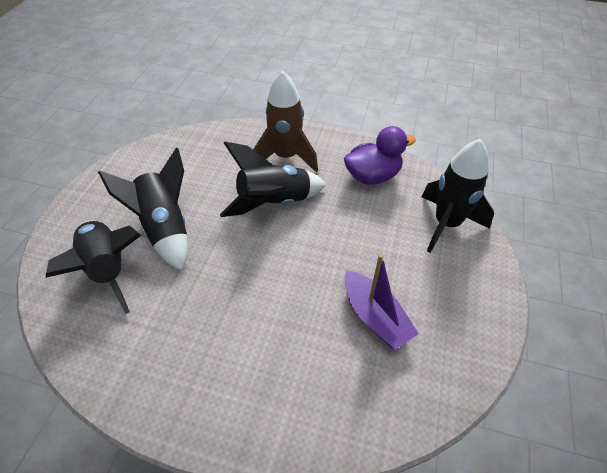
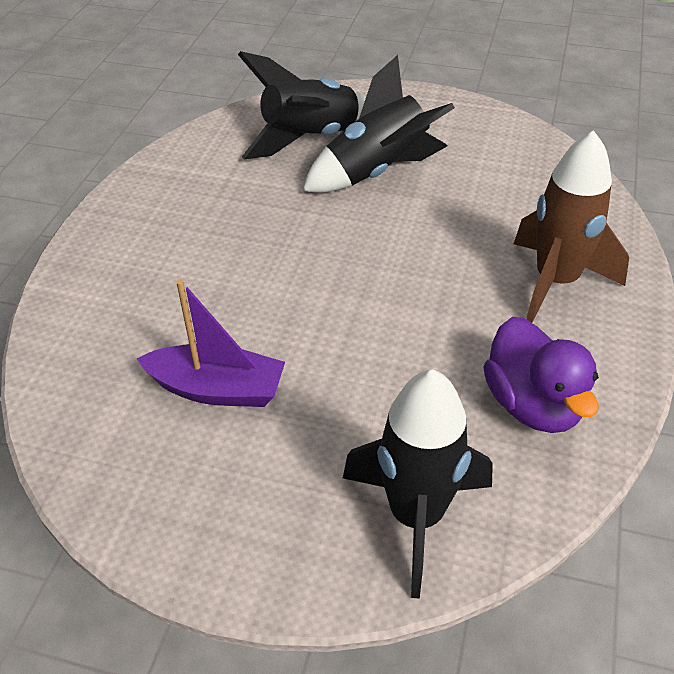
camera: 90 degrees right, 5 degrees down
black rocket [220,142,326,217] -> none
purple boat [345,254,419,350] -> purple boat turned 135 degrees counterclockwise [136,280,285,407]

